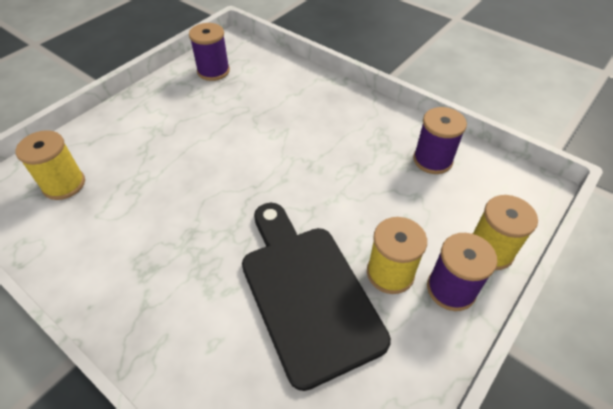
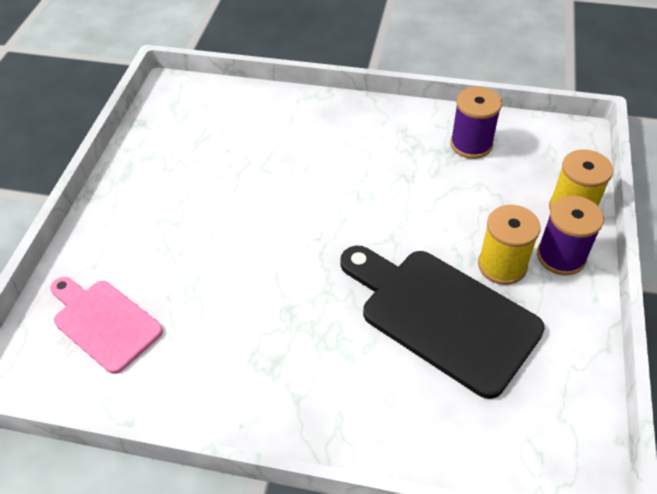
camera: 25 degrees left, 0 degrees up
yellow spool [16,130,85,200] -> pink cutting board [50,277,163,374]
purple spool [189,23,230,81] -> none

